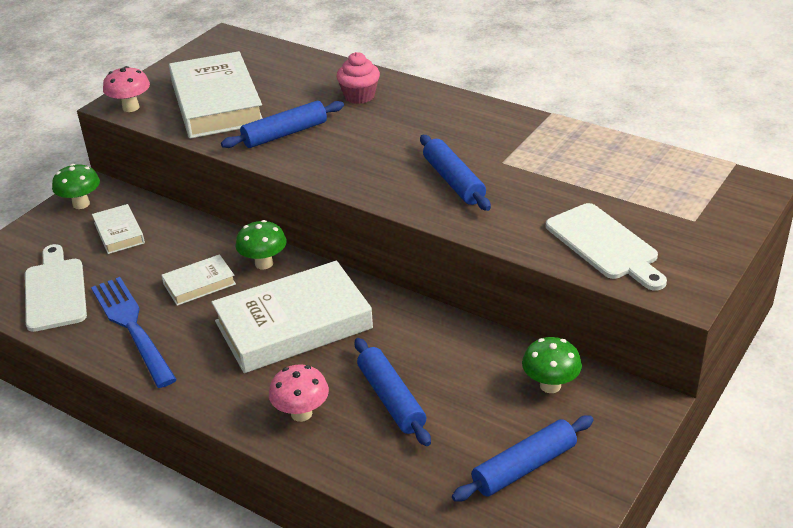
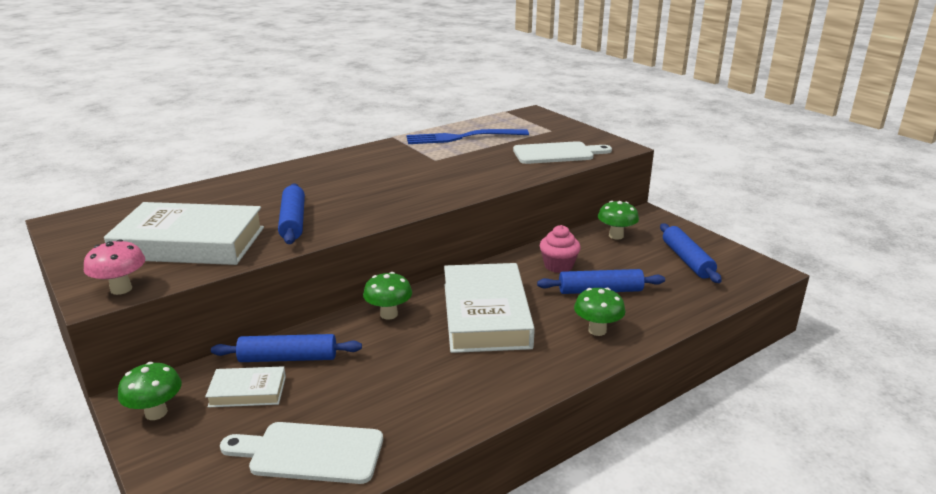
camera: 70 degrees left, 10 degrees down
blue fork [91,277,177,388] -> blue fork moved to [407,129,529,144]
white book [161,254,236,306] -> none
pink mushroom [269,364,329,422] -> green mushroom [574,288,626,336]
pink cupcake [336,52,380,104] -> pink cupcake moved to [539,225,581,273]
blue rolling pin [420,135,491,211] -> blue rolling pin moved to [211,334,362,362]

